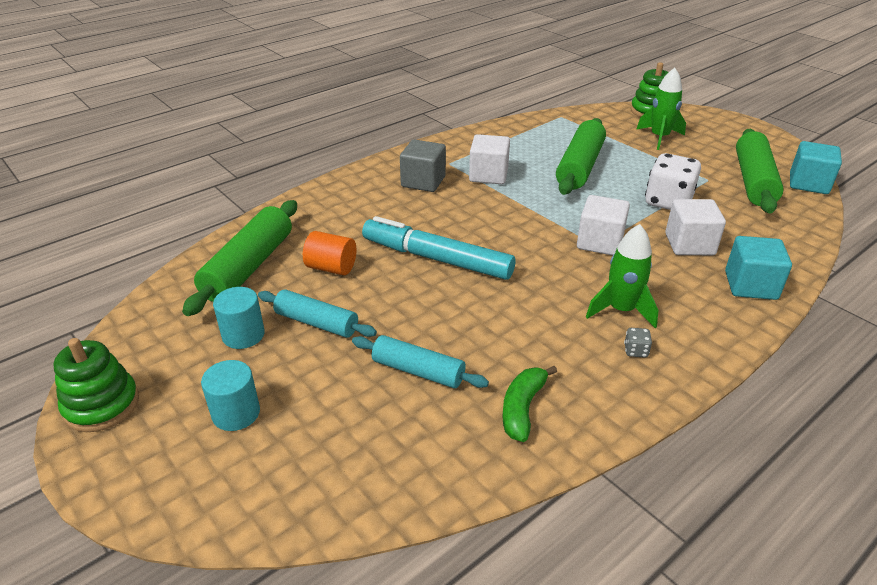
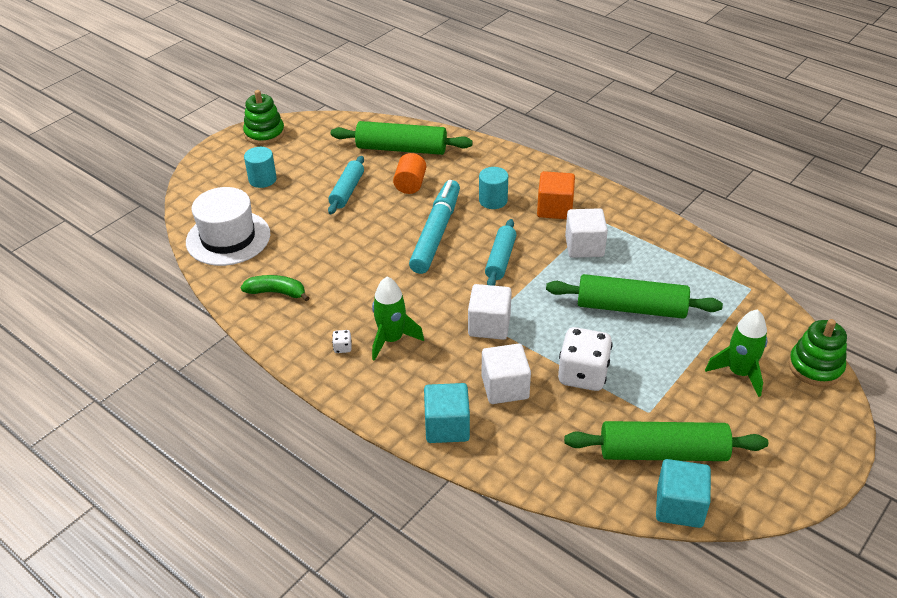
camera: 80 degrees right, 5 degrees up
turquoise cylinder [213,287,265,349] -> turquoise cylinder moved to [479,167,508,209]
turquoise rolling pin [352,335,489,388] -> turquoise rolling pin moved to [485,219,517,286]
grey cube [400,140,446,192] -> orange cube [537,171,575,219]
grey dice [624,328,652,358] -> white dice [332,330,352,353]
none -> white hat [186,187,270,266]

